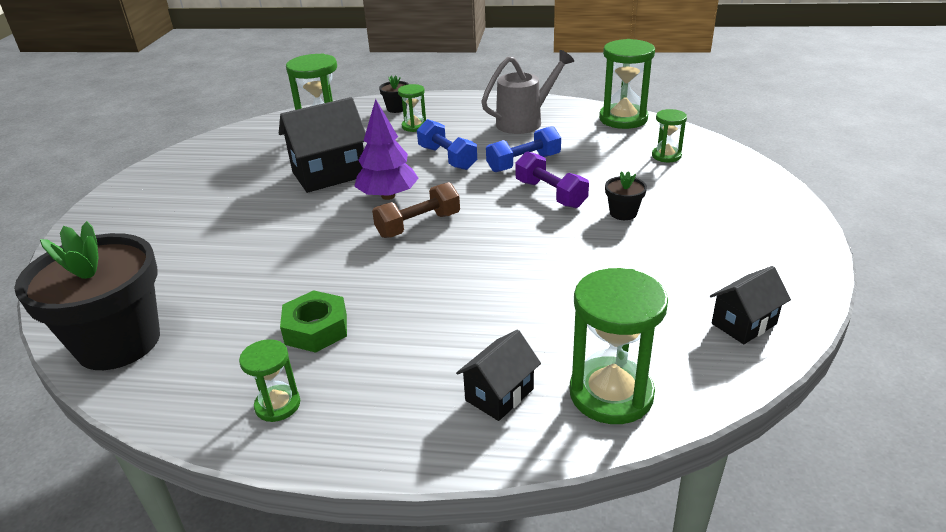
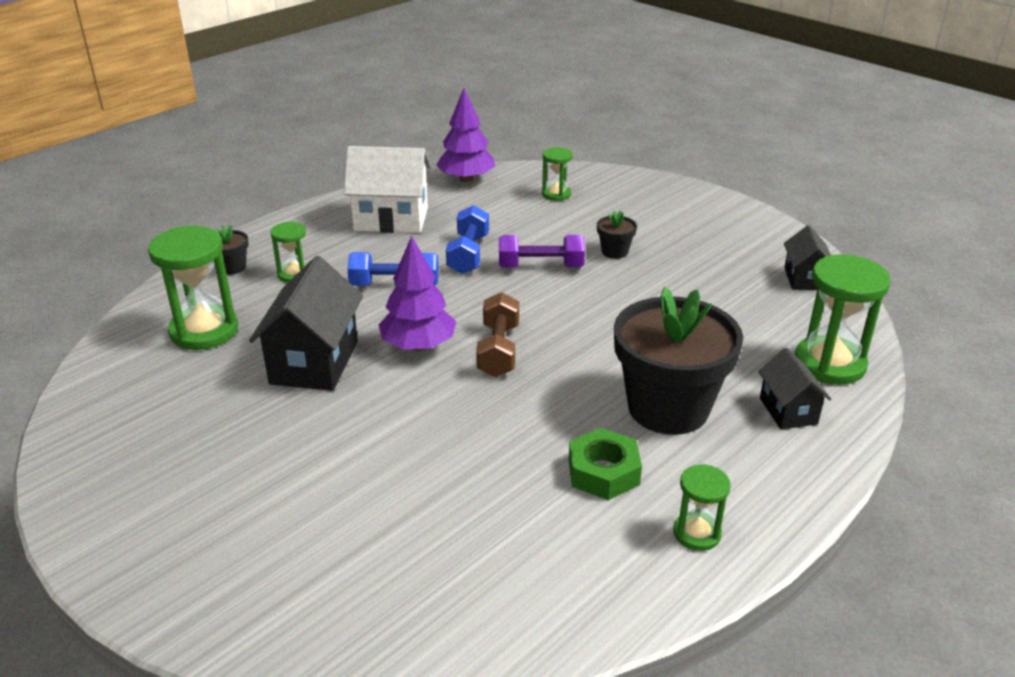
camera: 55 degrees left, 0 degrees up
black flower pot [14,221,160,370] -> black flower pot moved to [614,287,743,435]
grey watering can [481,50,574,134] -> white house [344,146,431,233]
green hourglass [599,39,655,129] -> purple tree [436,88,495,182]

